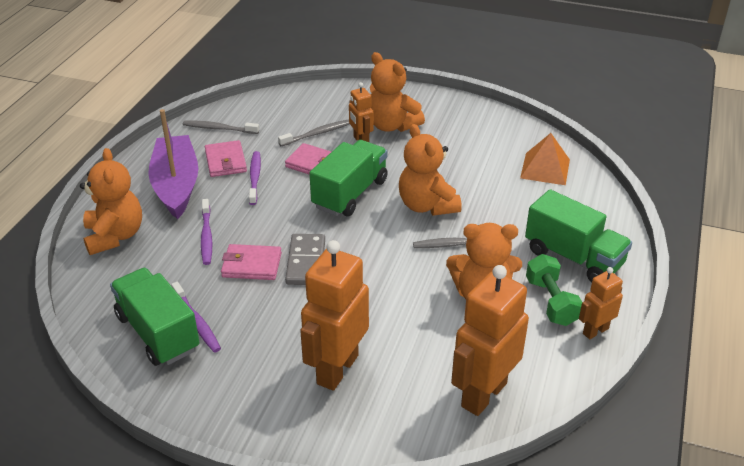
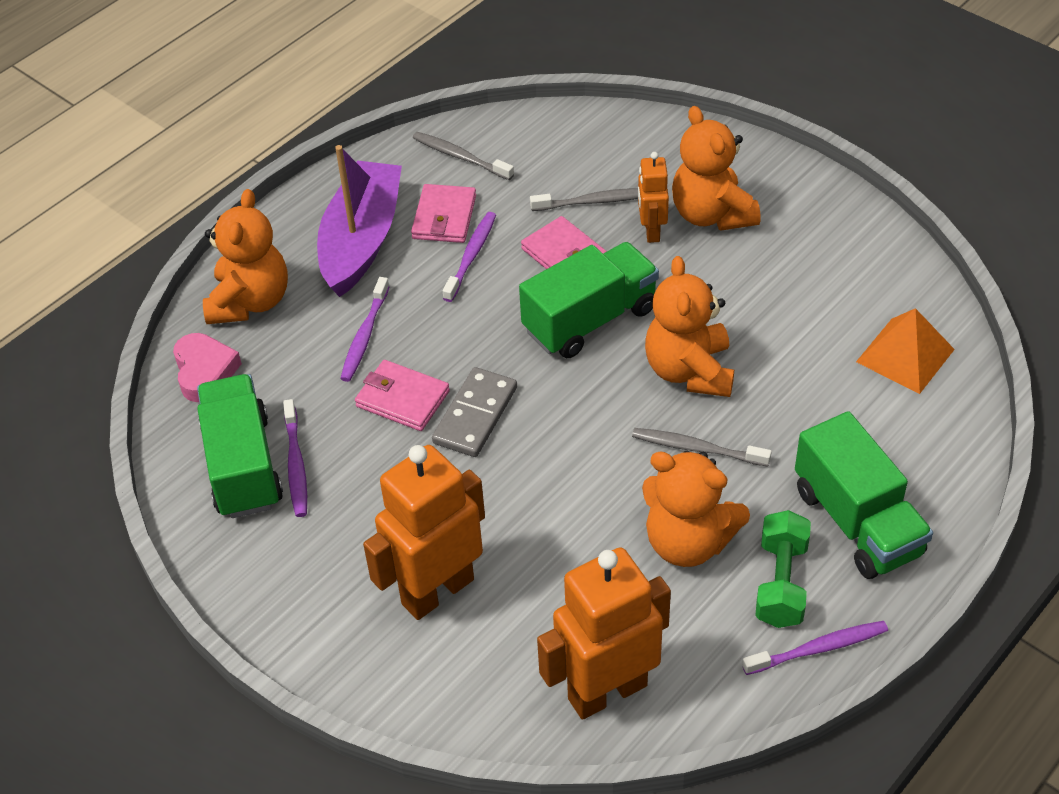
camera: 25 degrees right, 10 degrees up
orange robot [579,267,623,339] -> purple toothbrush [742,621,888,675]
none -> pink heart [173,333,242,402]

